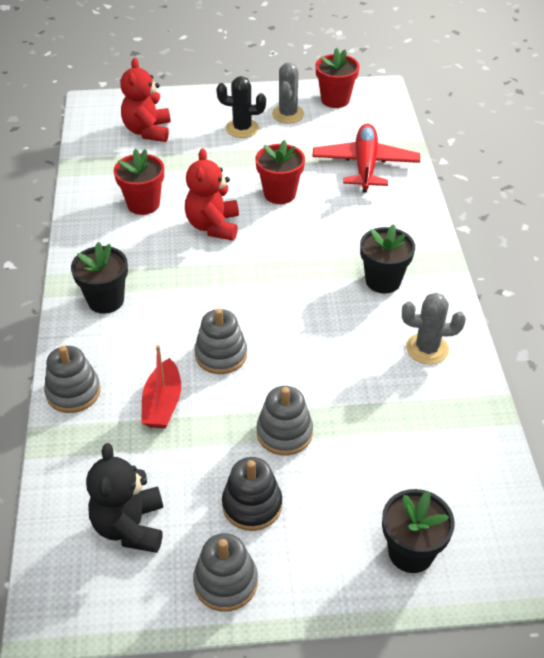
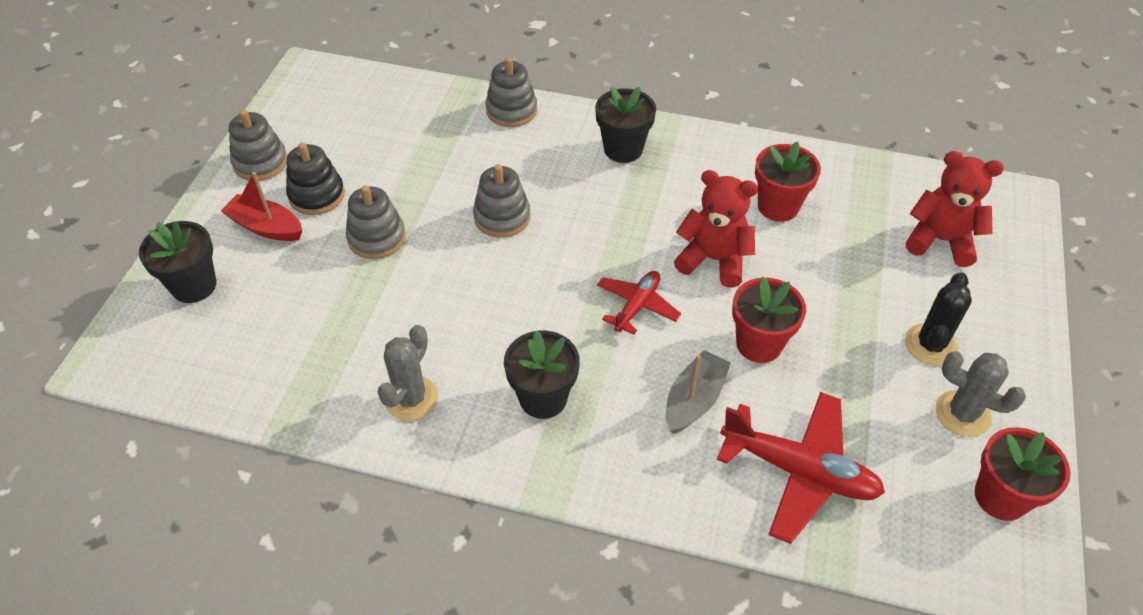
camera: 110 degrees right, 5 degrees up
black teddy bear [86,443,163,553] -> none
red boat [141,345,181,428] -> red boat moved to [221,172,303,241]
none -> red plane [597,271,681,335]
none -> grey boat [666,350,731,434]

